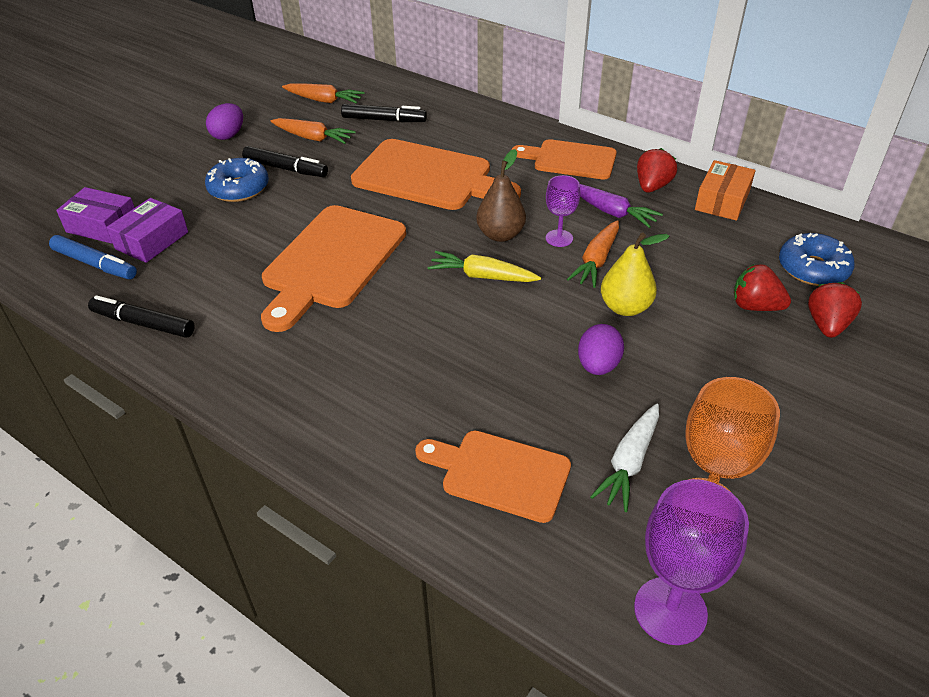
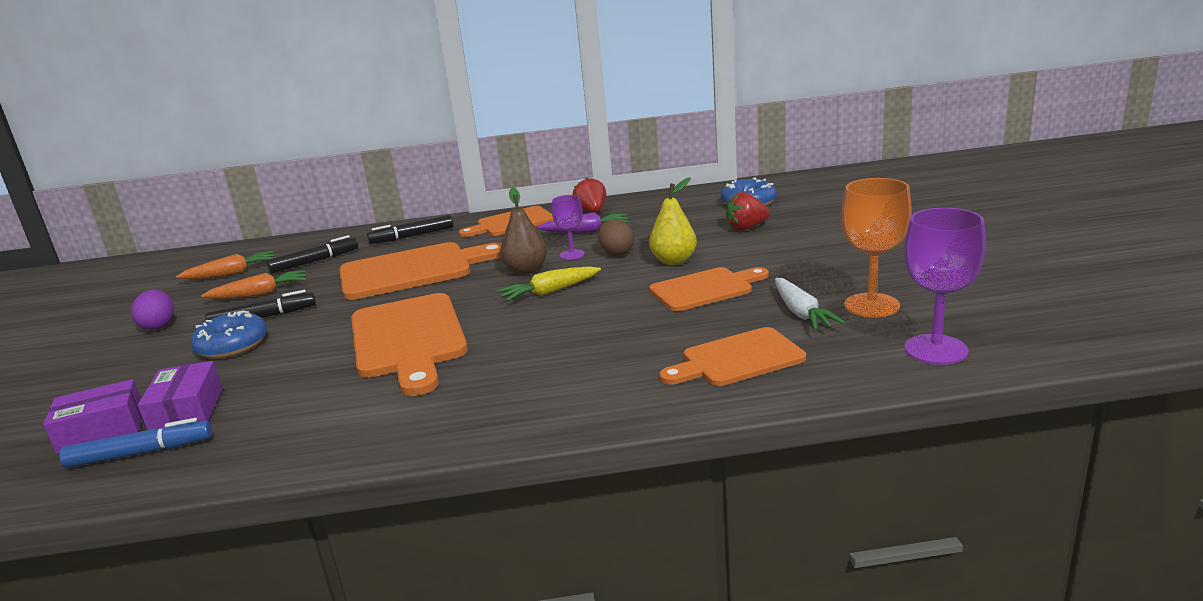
camera: 40 degrees left, 20 degrees down
black marker [88,295,195,338] -> black marker moved to [367,215,453,244]
orange carrot [567,220,619,288] -> brown egg [598,219,634,256]
purple egg [578,324,624,375] -> orange cutting board [649,267,769,311]
orange box [695,160,755,221] -> none
red strawberry [808,282,862,338] -> none

